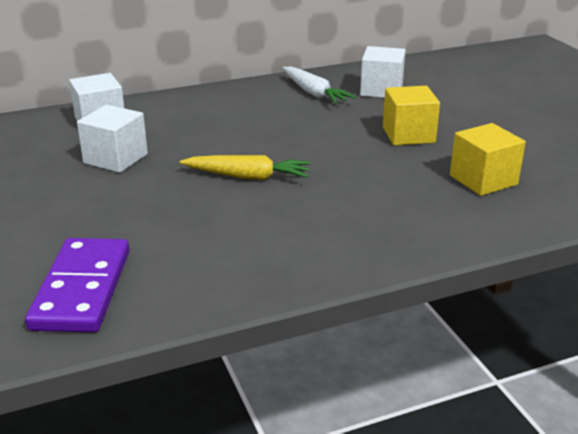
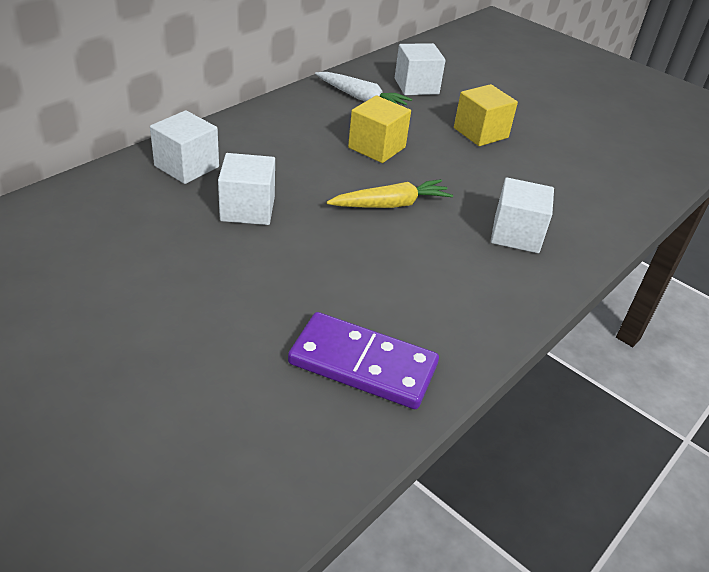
camera: 30 degrees left, 10 degrees up
purple domino [25,238,130,332] -> purple domino turned 45 degrees counterclockwise [288,312,439,409]
yellow cube [450,123,526,196] -> yellow cube moved to [348,96,411,163]
none -> white cube [491,177,554,253]

